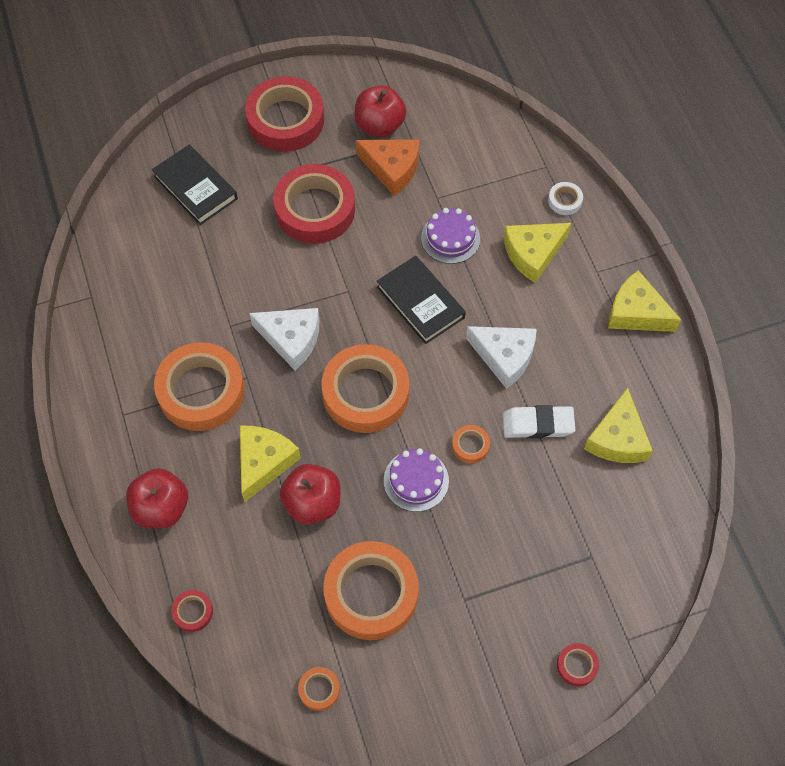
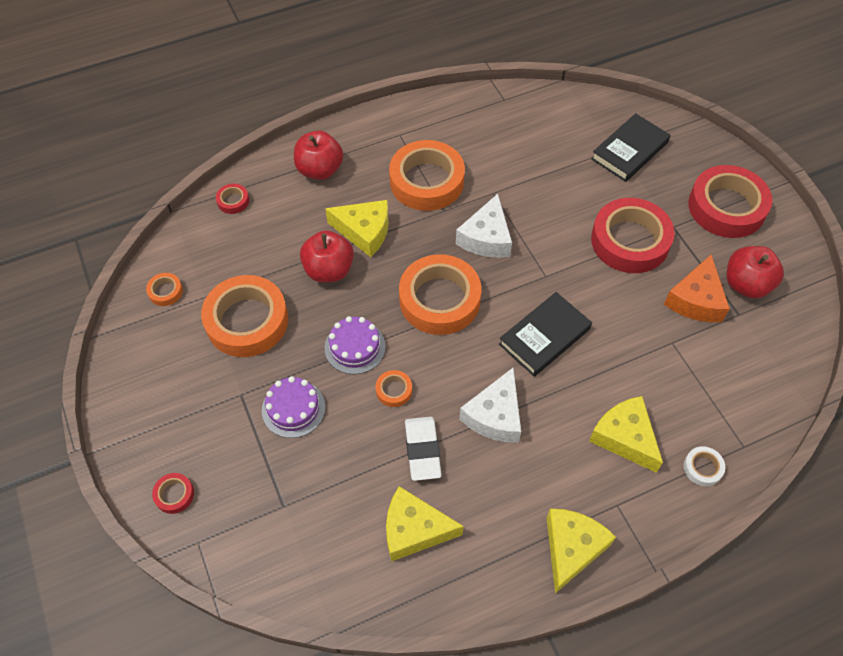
camera: 85 degrees right, 5 degrees down
purple cake [421,208,480,264] -> purple cake moved to [262,376,325,438]

